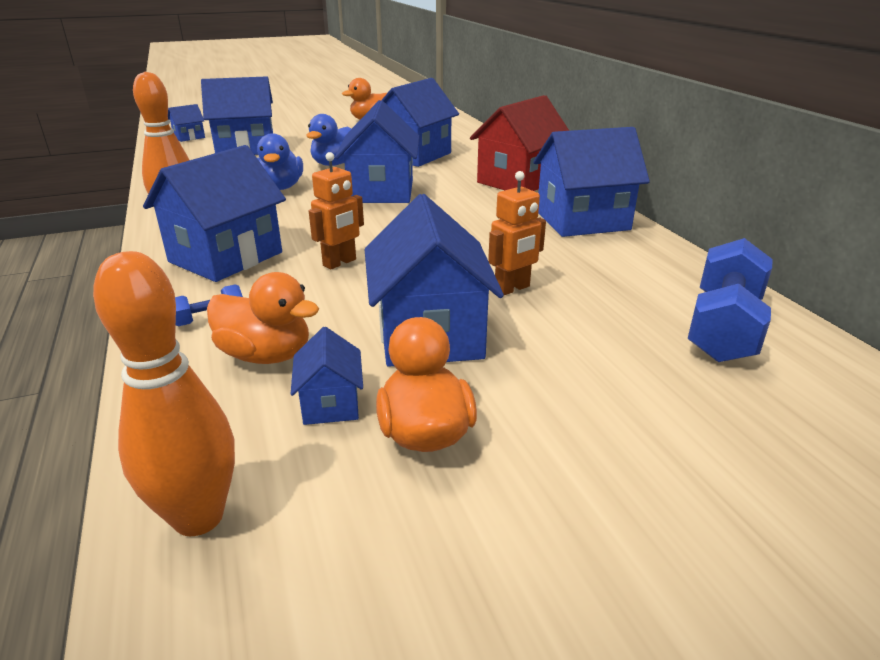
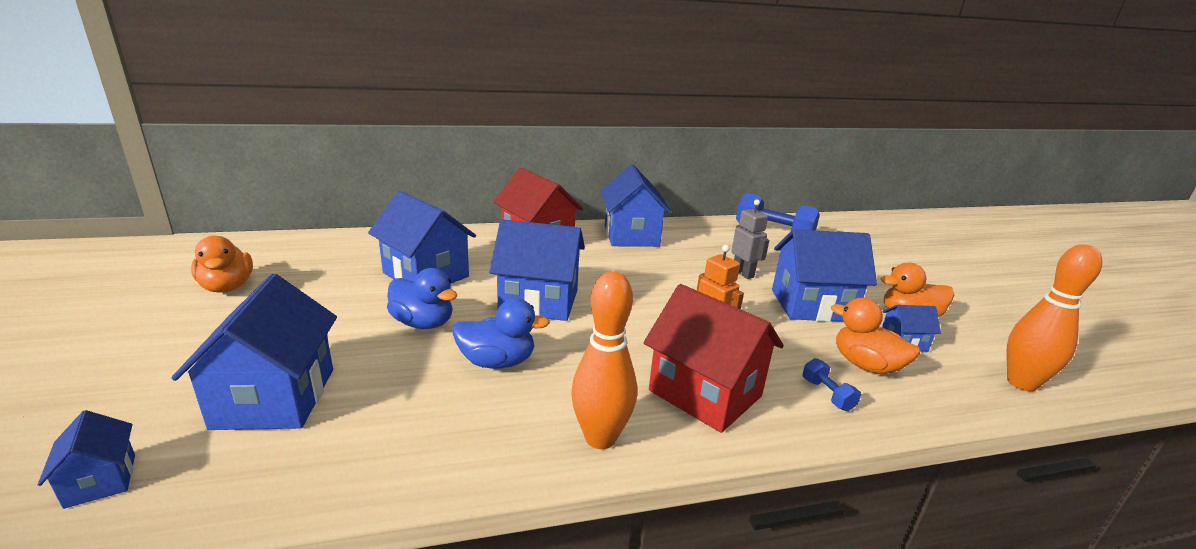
camera: 85 degrees left, 5 degrees down
blue house [143,145,286,282] -> red house [643,284,784,433]
orange duck [207,272,319,364] -> orange duck turned 75 degrees counterclockwise [831,298,920,375]
orange robot [488,171,546,295] -> grey robot [731,199,769,279]

